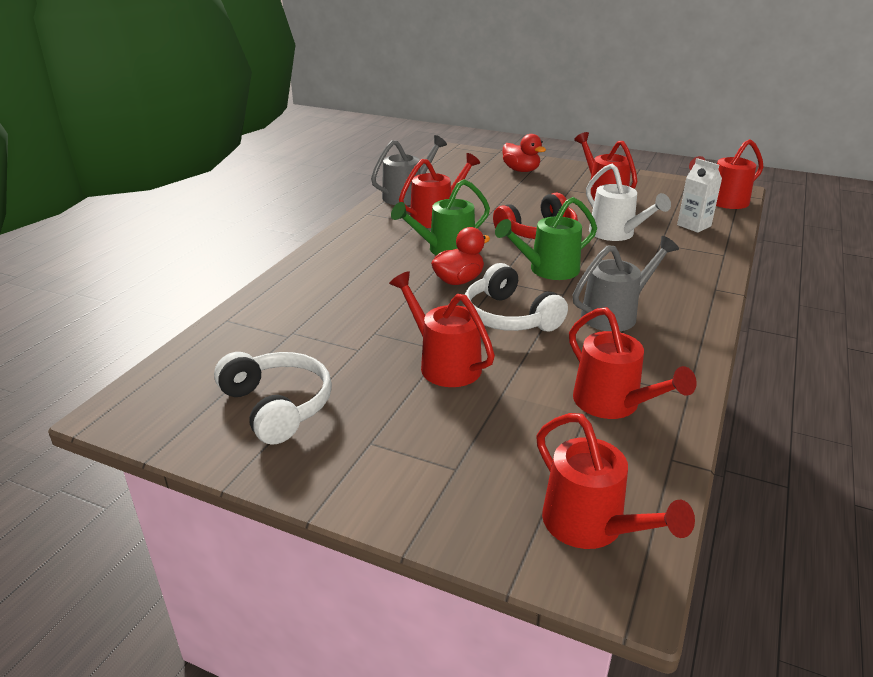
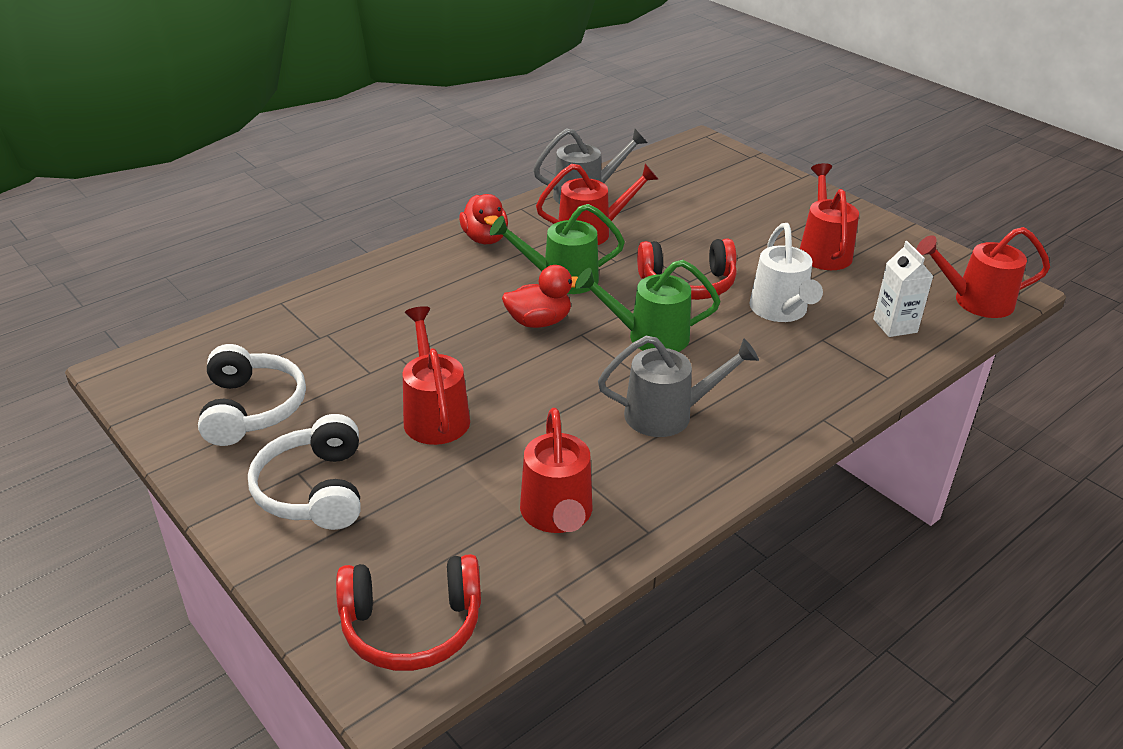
camera: 25 degrees right, 5 degrees up
white headphones [464,263,568,332] -> white headphones moved to [248,414,361,530]
red duck [502,134,546,172] -> red duck moved to [459,194,508,244]
red watering can [536,413,695,549] -> red headphones [336,554,481,671]

